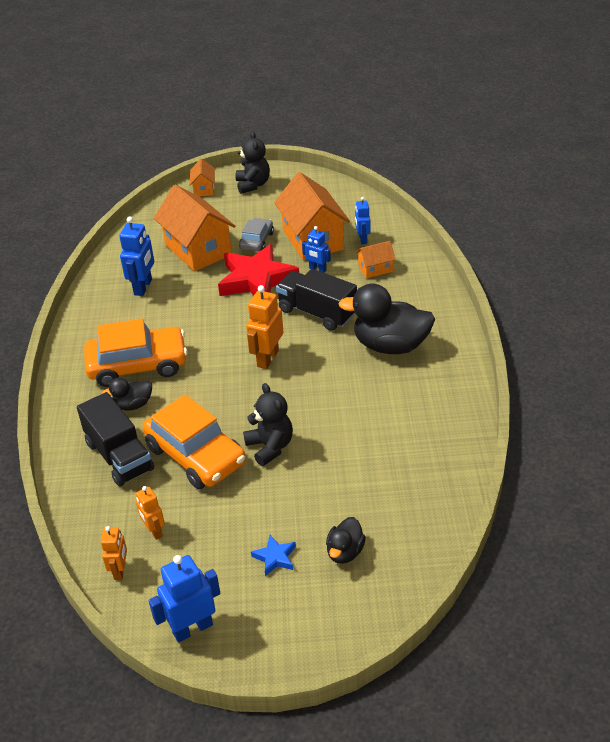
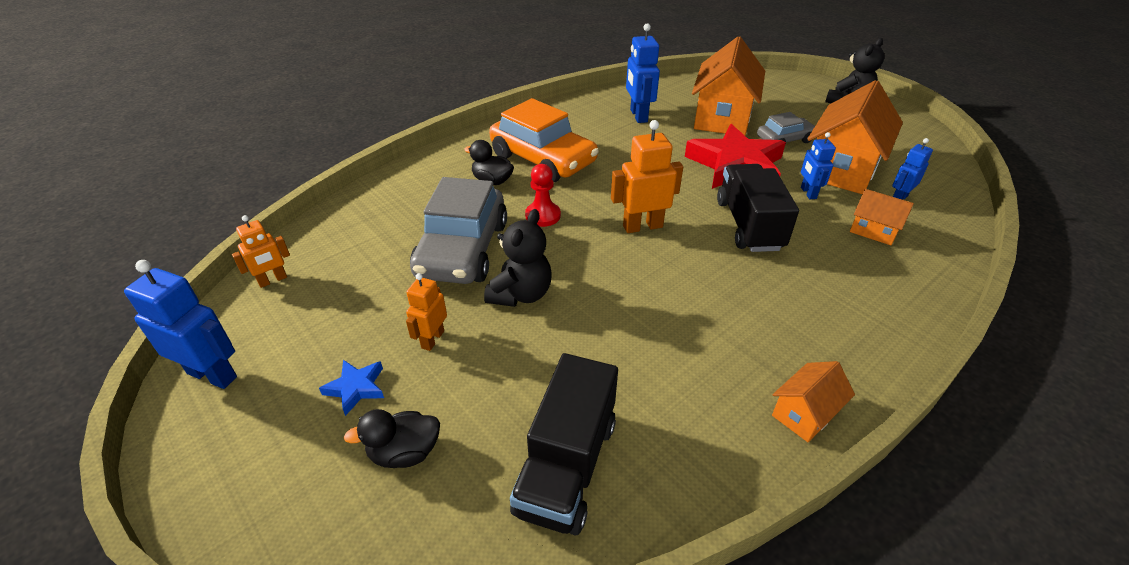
camera: 50 degrees right, 0 degrees up
black truck [77,392,154,486] -> black truck moved to [510,353,618,535]
blue robot [119,217,154,296] -> blue robot turned 105 degrees clockwise [626,23,660,123]
orange robot [136,486,165,540] -> orange robot moved to [406,273,447,351]
orange car [142,395,246,489] -> grey car [410,177,507,284]
orange house [190,159,215,196] -> orange house moved to [772,361,855,442]
black duck [338,284,435,354] -> none
none -> red pawn [525,164,561,227]

